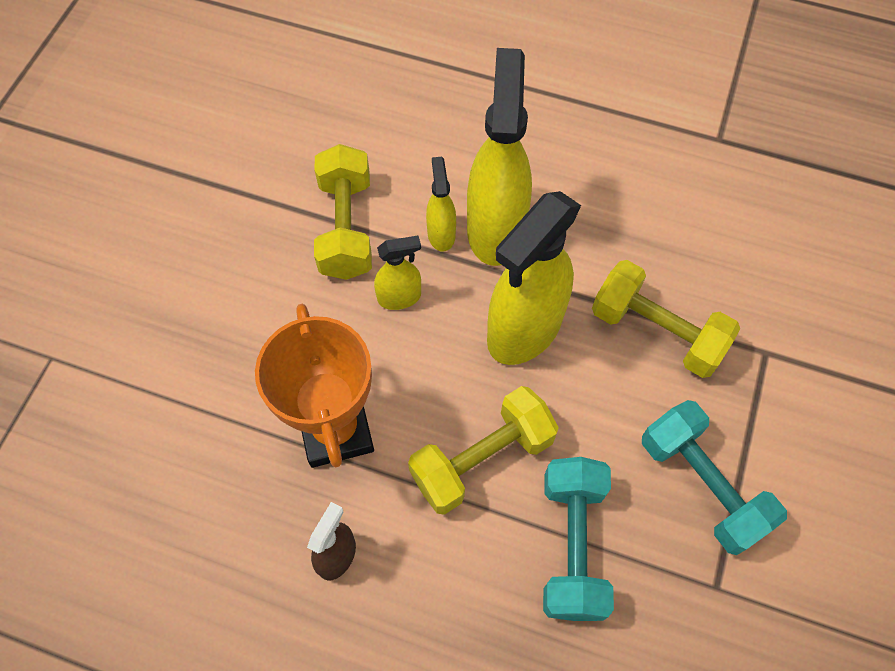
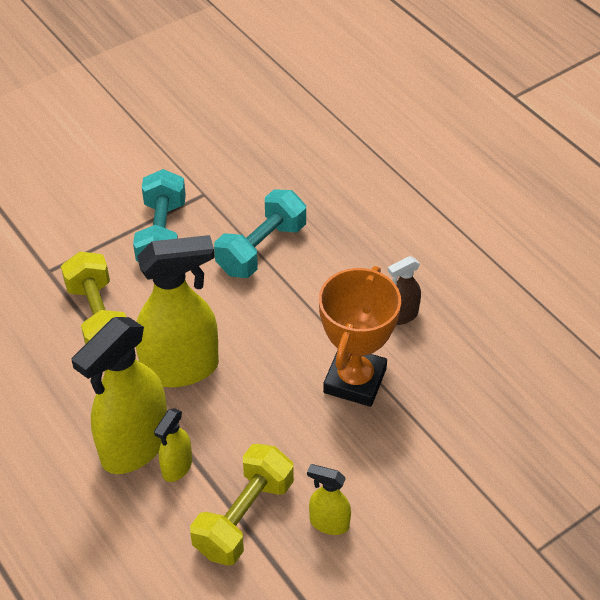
camera: 145 degrees left, 15 degrees down
yellow spray bottle [374,236,421,310] -> yellow spray bottle moved to [307,464,351,535]
yellow dumbbell [408,386,559,515] -> none

